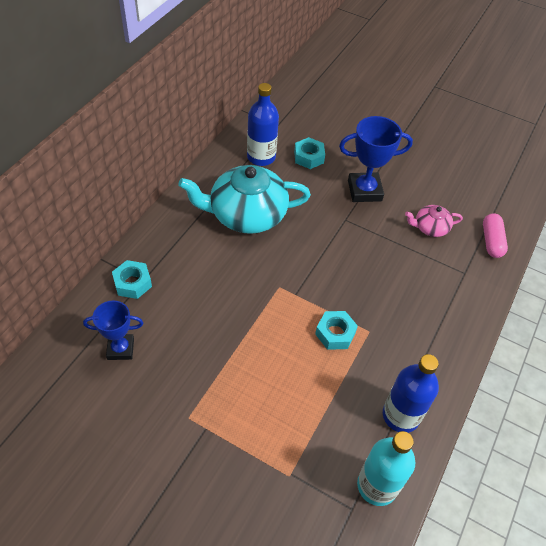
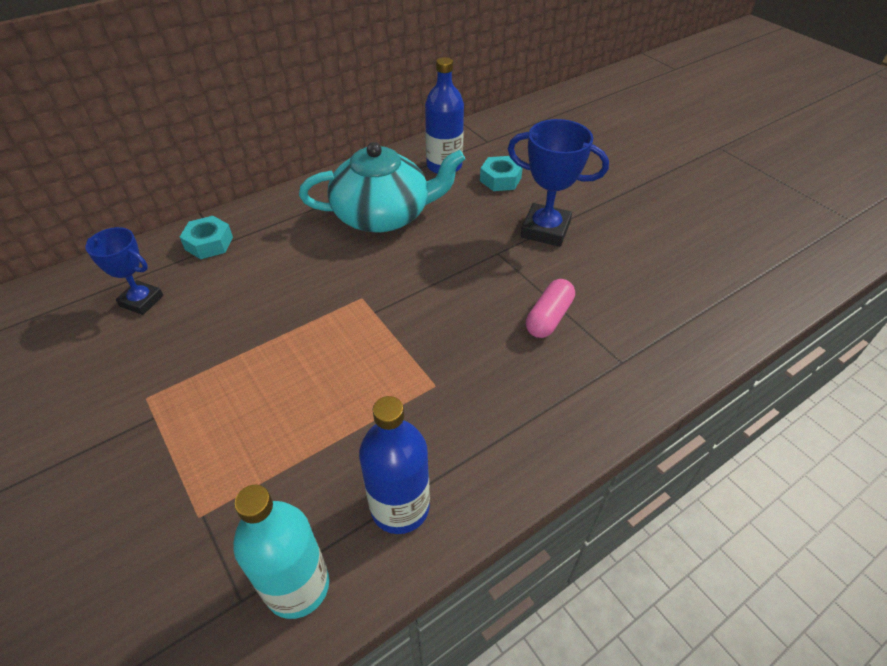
camera: 30 degrees right, 5 degrees down
turquoise teapot [178,165,311,234] -> turquoise teapot turned 150 degrees clockwise [299,142,465,232]
turquoise nut [315,311,358,350] -> none
pink teapot [405,205,463,237] -> none
pink capsule [483,213,508,258] -> pink capsule moved to [526,279,575,338]

